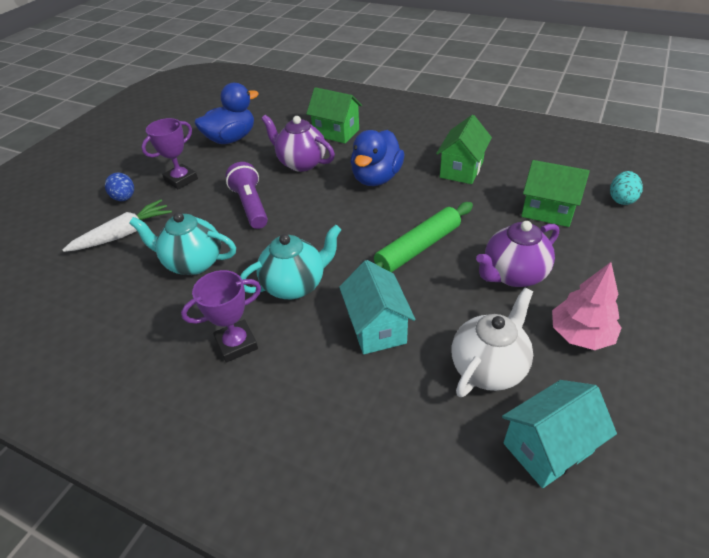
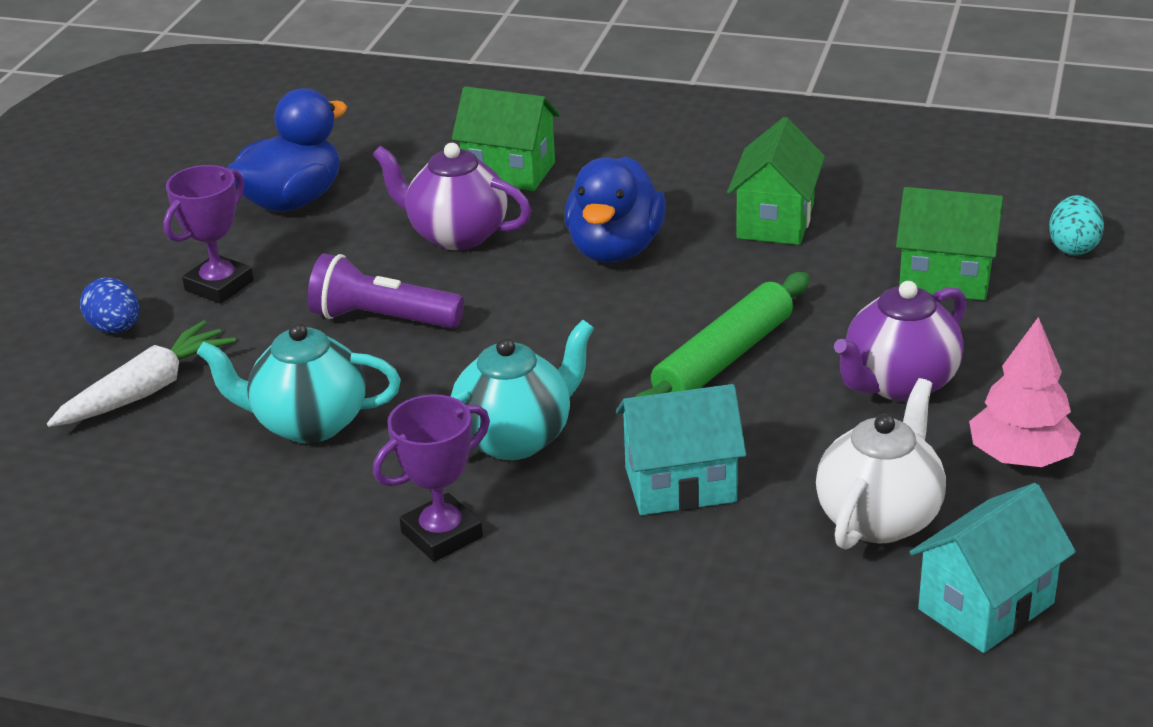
camera: 10 degrees left, 10 degrees down
purple flashlight [225,162,268,229] -> purple flashlight turned 45 degrees counterclockwise [308,254,464,329]
turquoise house [339,260,416,354] -> turquoise house turned 75 degrees counterclockwise [616,384,746,515]

